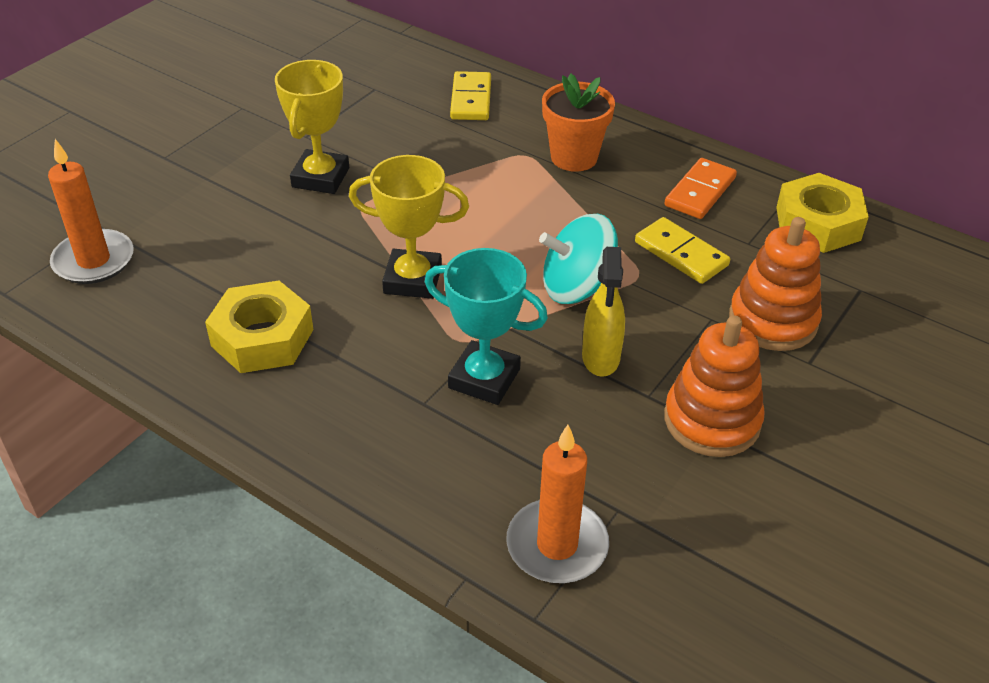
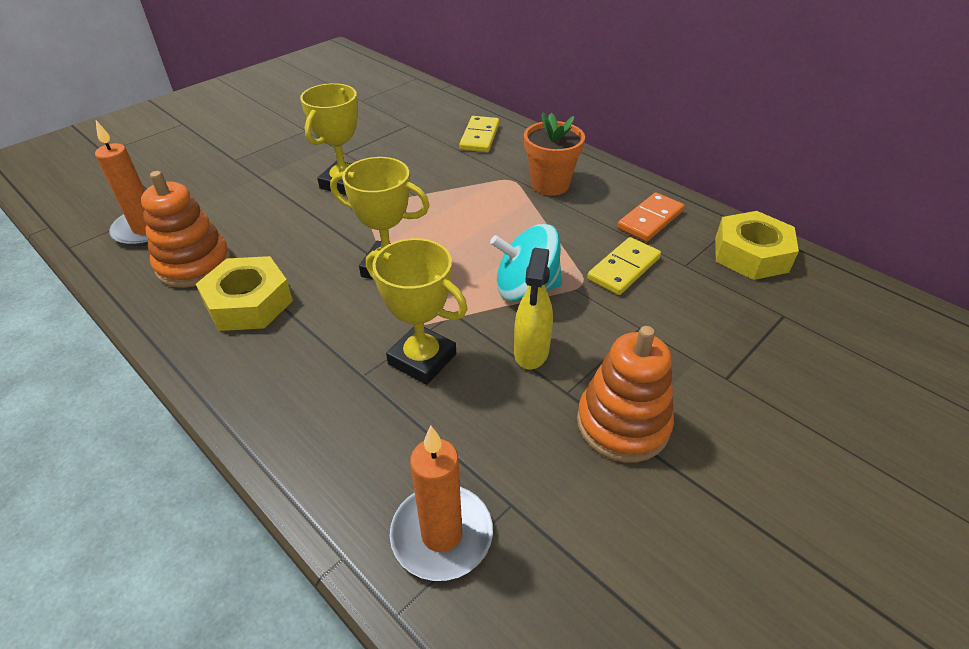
camera: 10 degrees right, 0 degrees up
turquoise trophy [425,248,548,405] -> yellow trophy [366,238,468,385]
yellow domino [635,217,730,284] -> yellow domino turned 75 degrees clockwise [587,237,661,295]
orange stacking toy [729,217,822,351] -> orange stacking toy moved to [141,171,231,288]

